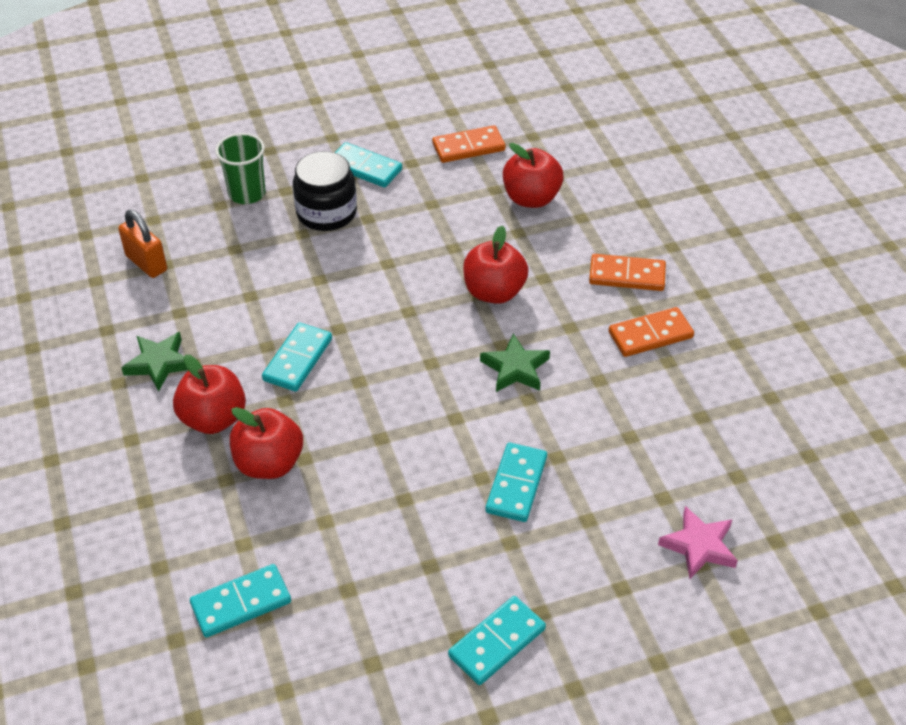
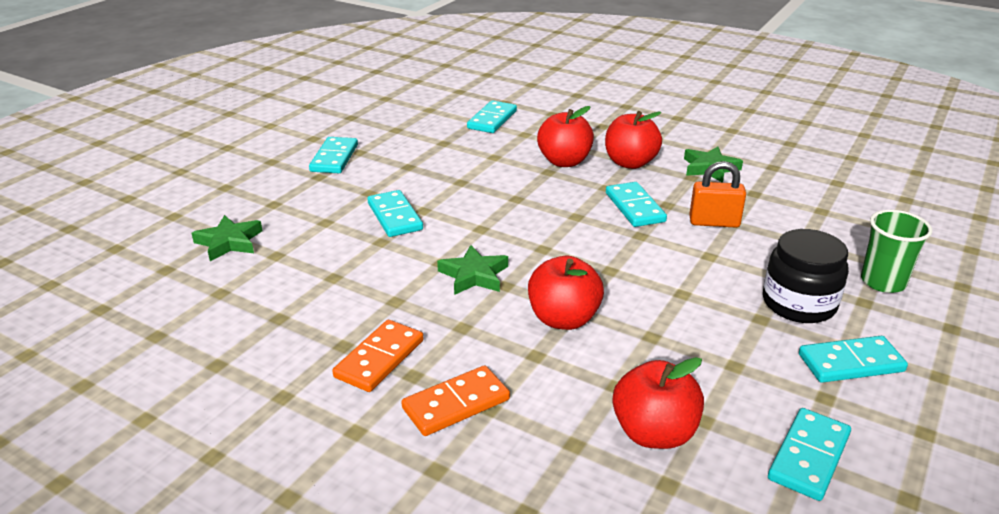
camera: 140 degrees right, 15 degrees down
orange padlock [118,210,167,278] -> orange padlock moved to [689,161,746,228]
orange domino [432,125,506,163] -> turquoise domino [768,408,851,501]
pink star [658,506,738,579] -> green star [191,215,263,261]

